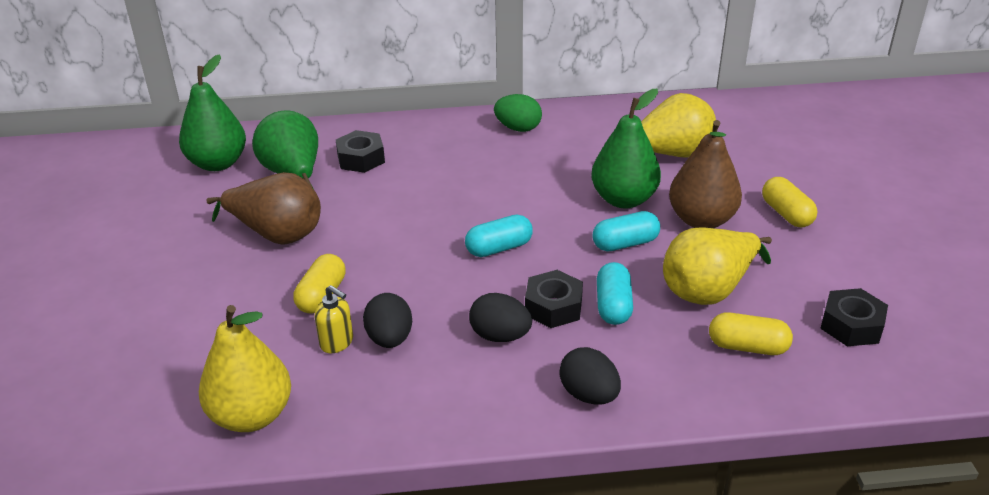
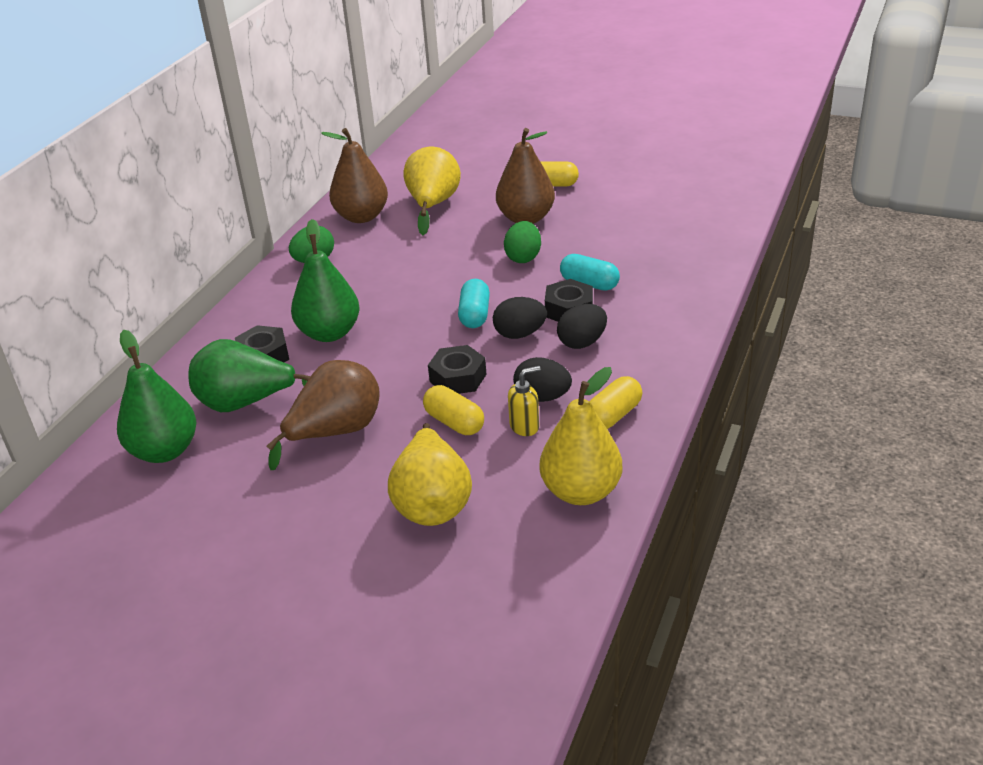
camera: 60 degrees left, 0 degrees up
black egg [559,347,621,405] -> black egg moved to [493,297,547,339]
green pear [591,89,661,208] -> green pear moved to [291,219,360,342]
turquoise capsule [592,211,660,251] -> green egg [504,221,541,263]
yellow pear [663,227,772,305] -> yellow pear moved to [388,423,472,526]
yellow capsule [709,312,793,355] -> yellow capsule moved to [589,376,642,429]
black nut [820,288,888,346] -> black nut moved to [428,345,487,394]
none -> brown pear [321,128,388,223]

